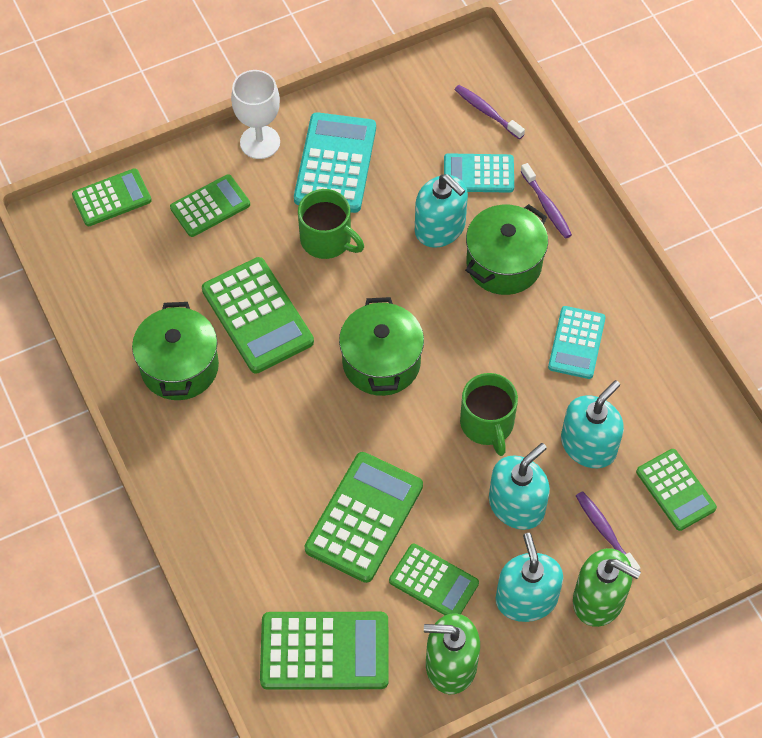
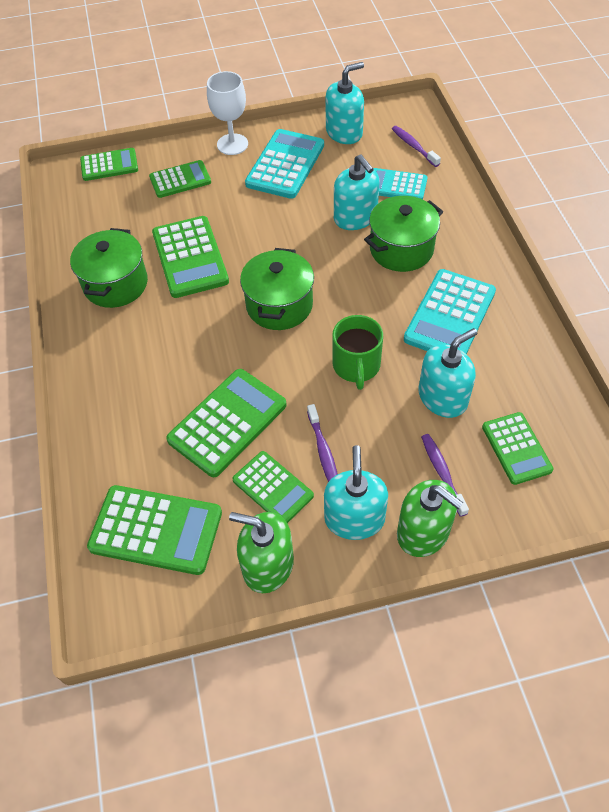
camera: 15 degrees right, 5 degrees down
green mug [298,189,364,259] -> none
turquoise soap dispenser [489,443,550,530] -> turquoise soap dispenser moved to [326,62,364,144]
purple toothbrush [520,163,572,239] -> purple toothbrush moved to [307,404,338,482]
turquoise calculator [548,306,606,379] -> turquoise calculator [404,269,496,354], size x1.57

